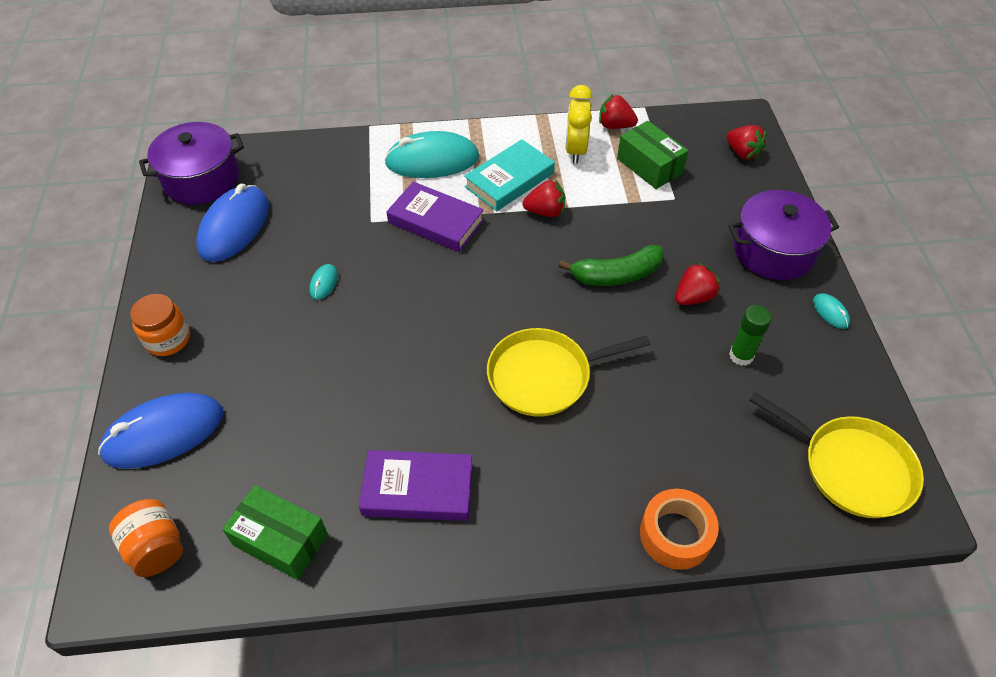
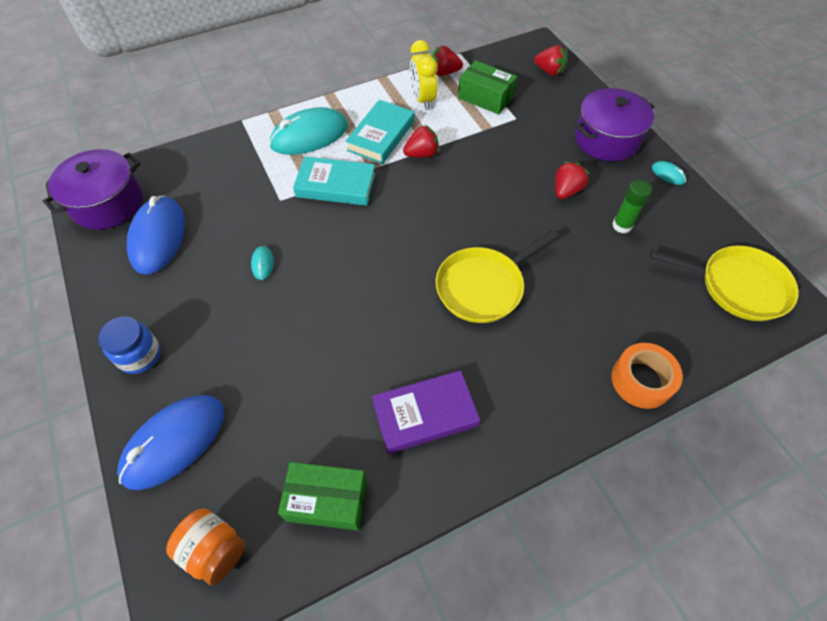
camera: 20 degrees left, 5 degrees up
orange jar [130,294,190,356] -> blue jar [98,316,161,374]
purple book [386,181,484,252] -> turquoise book [293,156,376,206]
green banana [559,245,664,286] -> none

